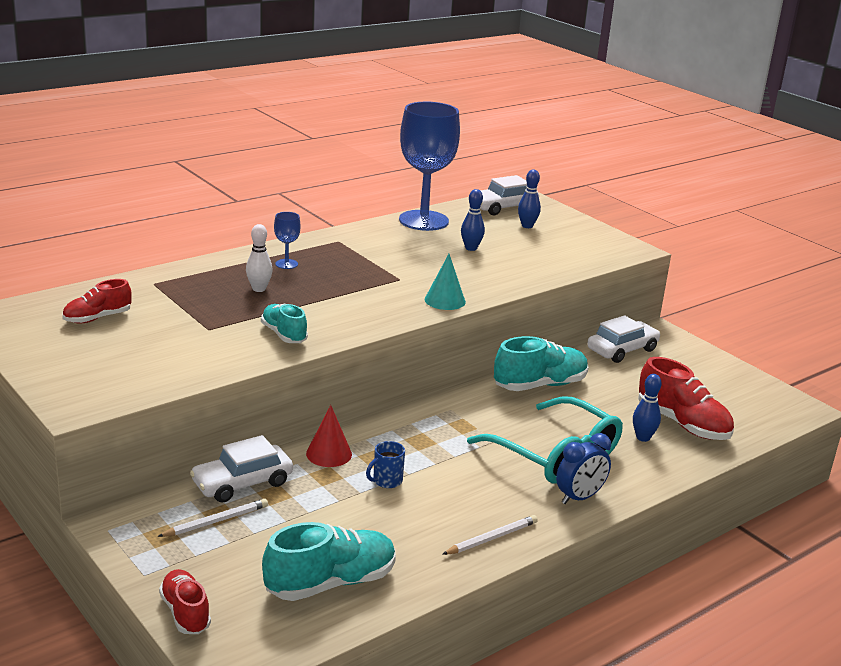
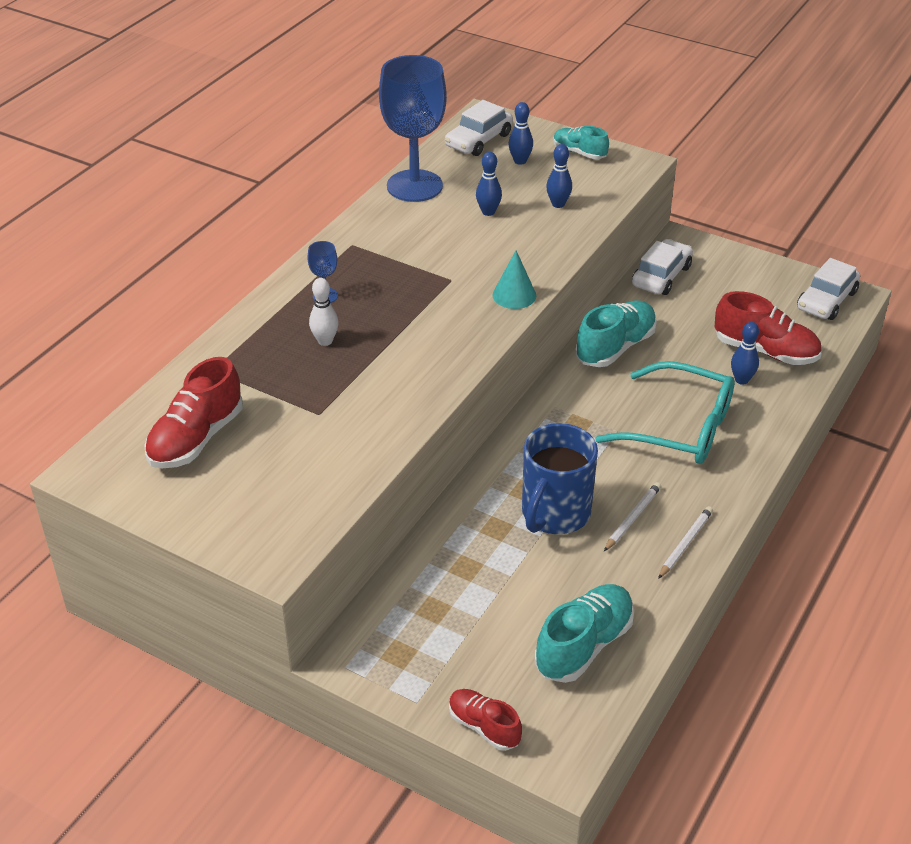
camera: 20 degrees left, 15 degrees up
red shoe [62,279,132,323] -> red shoe [144,357,243,468], size x1.63
white pencil [157,499,268,537] -> white pencil moved to [604,482,661,551]
white car [190,435,293,502] -> white car moved to [797,258,860,320]
turquoise shoe [261,304,308,343] -> turquoise shoe moved to [553,126,609,159]
red cone [306,405,352,467] -> none
blue mug [366,441,405,488] -> blue mug [522,423,598,534], size x2.34
blue clock [556,433,611,504] -> none
none -> blue bowling pin [546,144,572,208]

